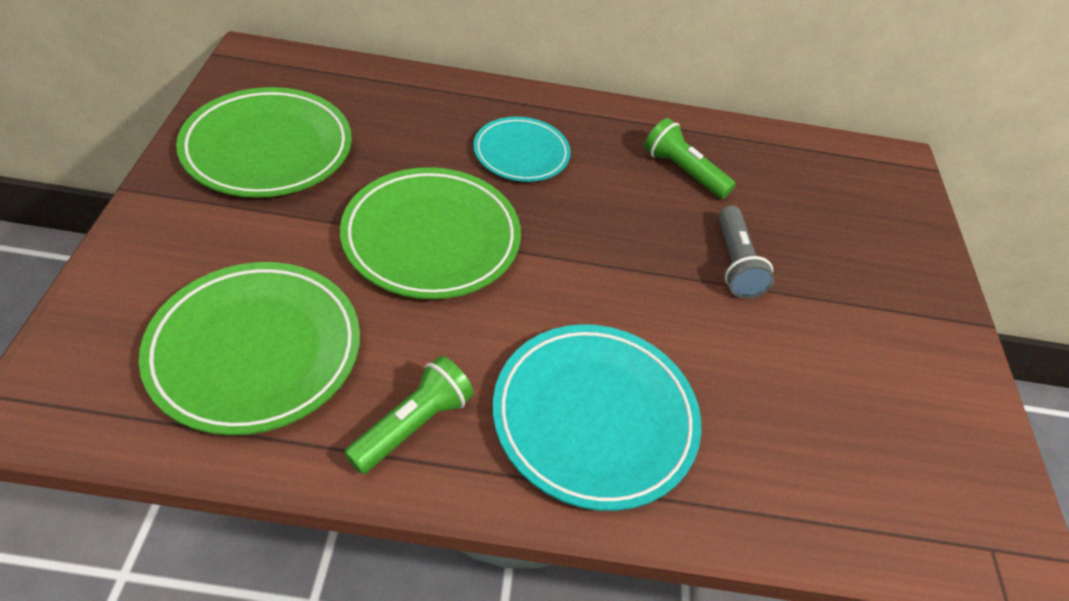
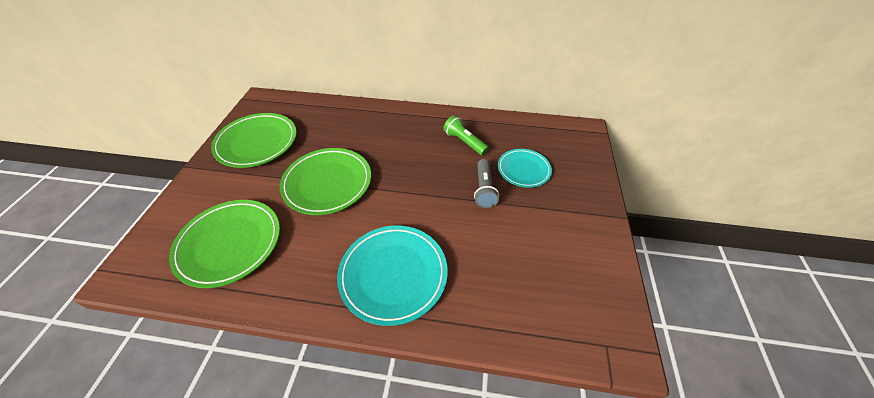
camera: 10 degrees right, 0 degrees up
green flashlight [344,356,474,474] -> none
turquoise plate [474,117,571,182] -> turquoise plate moved to [498,149,552,188]

